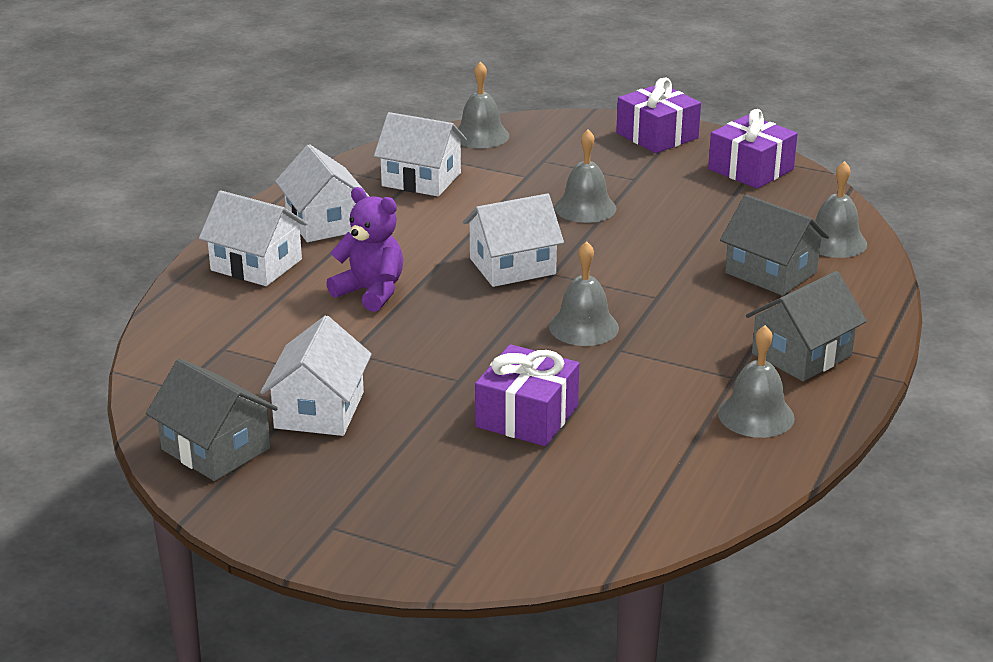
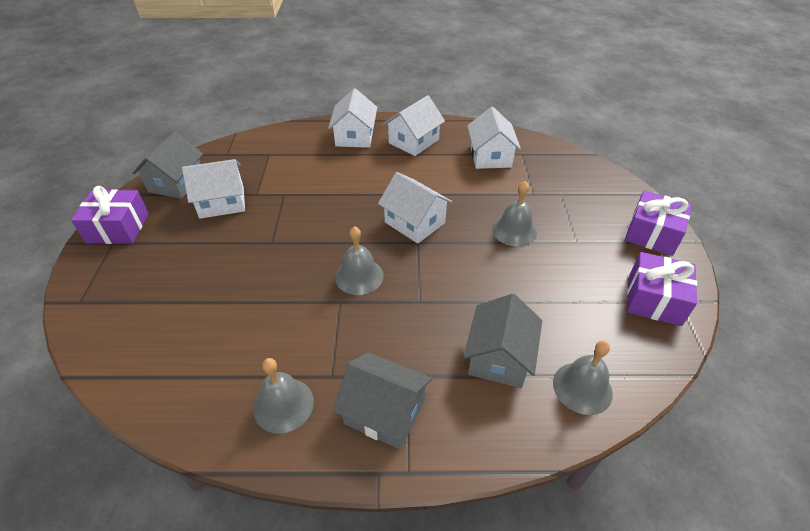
camera: 65 degrees right, 15 degrees up
purple teddy bear [326,187,403,312] -> none
grey bell [458,62,509,148] -> none
purple gift [475,344,580,446] -> purple gift moved to [71,186,149,244]

